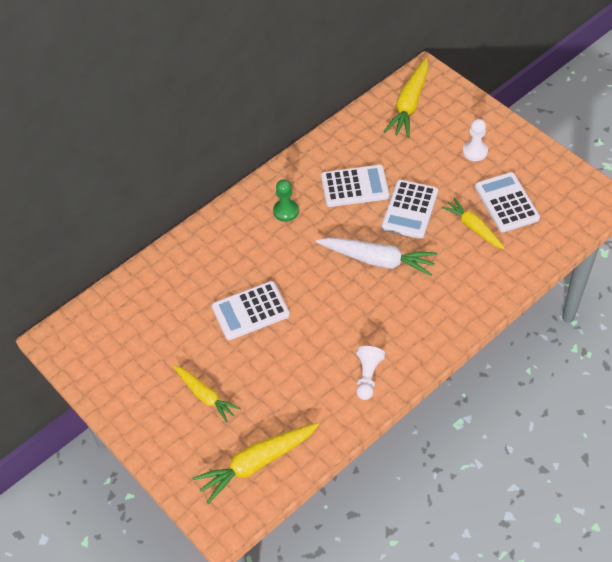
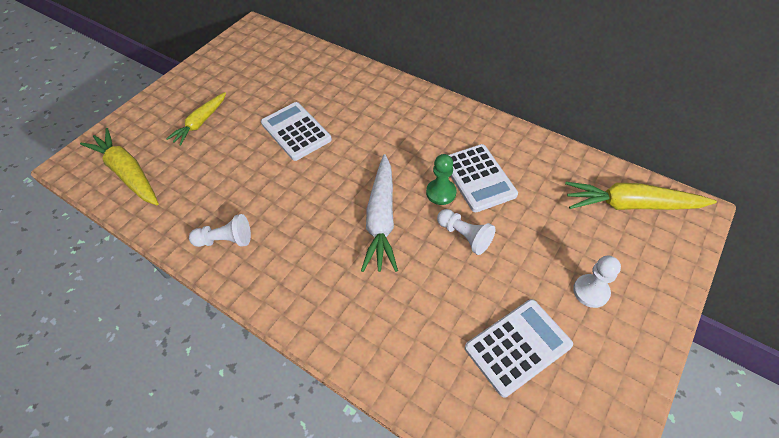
camera: 75 degrees right, 0 degrees up
green pawn [273,179,299,222] -> green pawn moved to [426,154,456,205]
white calculator [382,180,438,239] -> white pawn [437,209,495,255]
yellow carrot [442,198,505,249] -> none

